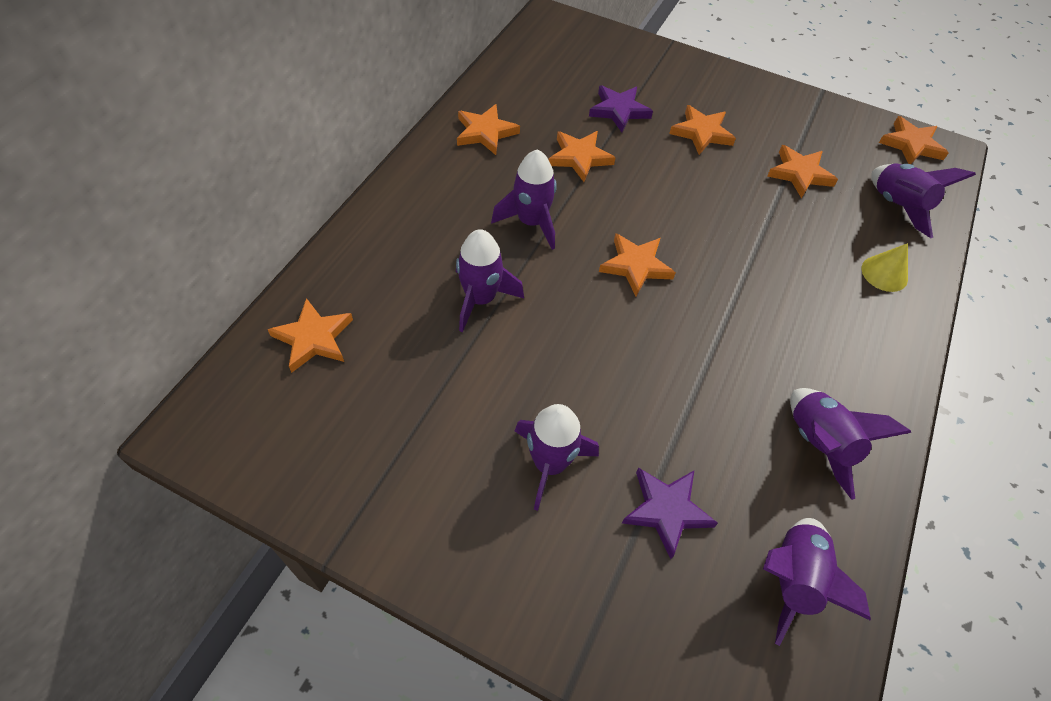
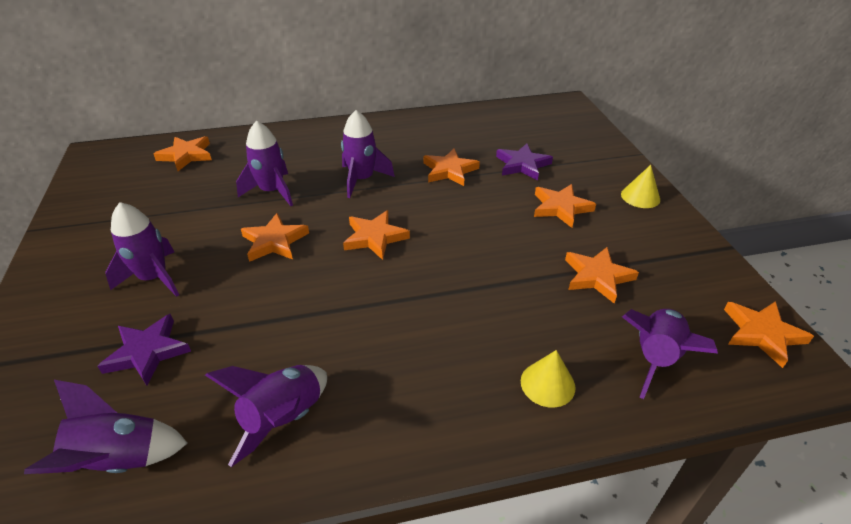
camera: 55 degrees right, 15 degrees down
orange star [457,104,520,155] -> orange star moved to [241,213,309,262]
none -> yellow cone [621,165,660,208]

